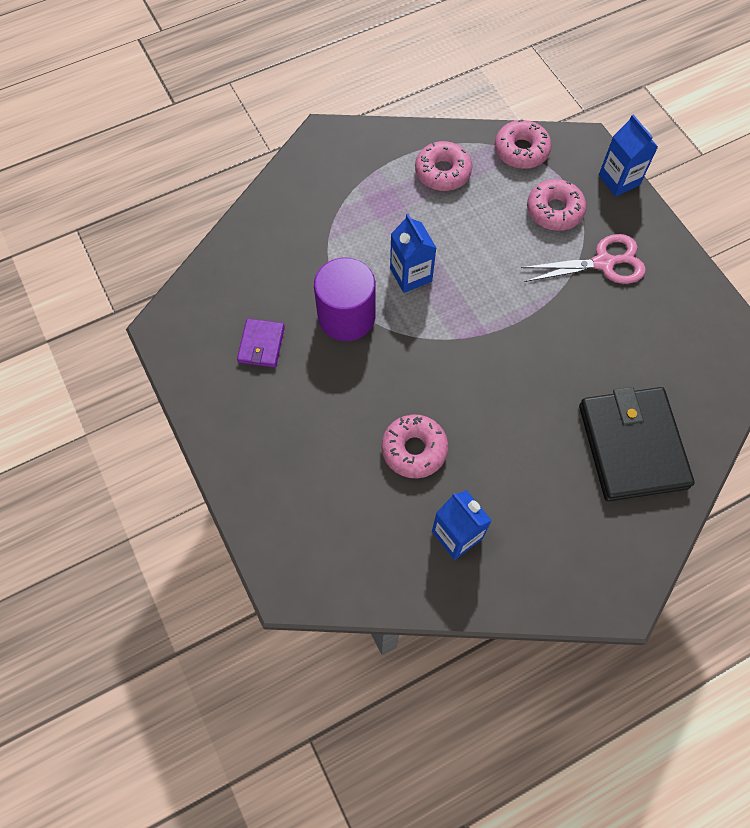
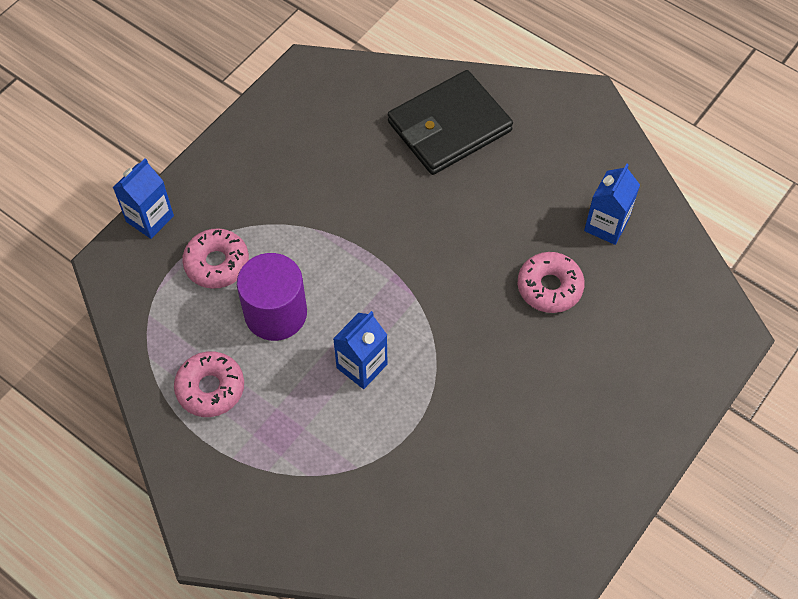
camera: 115 degrees left, 5 degrees down
purple wallet [237,318,285,368] -> none
purple cylinder [314,258,375,341] -> purple cylinder moved to [237,253,307,341]
pink donut [495,119,552,169] -> none
pink scissors [521,234,646,284] -> none

